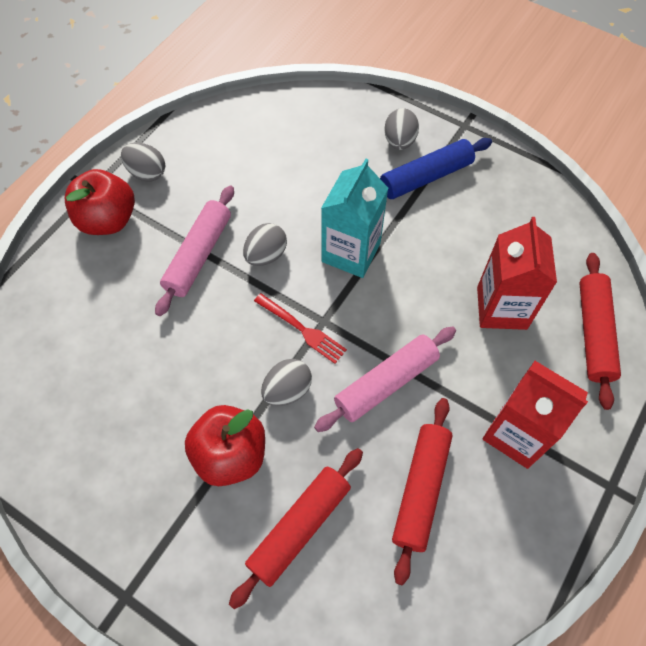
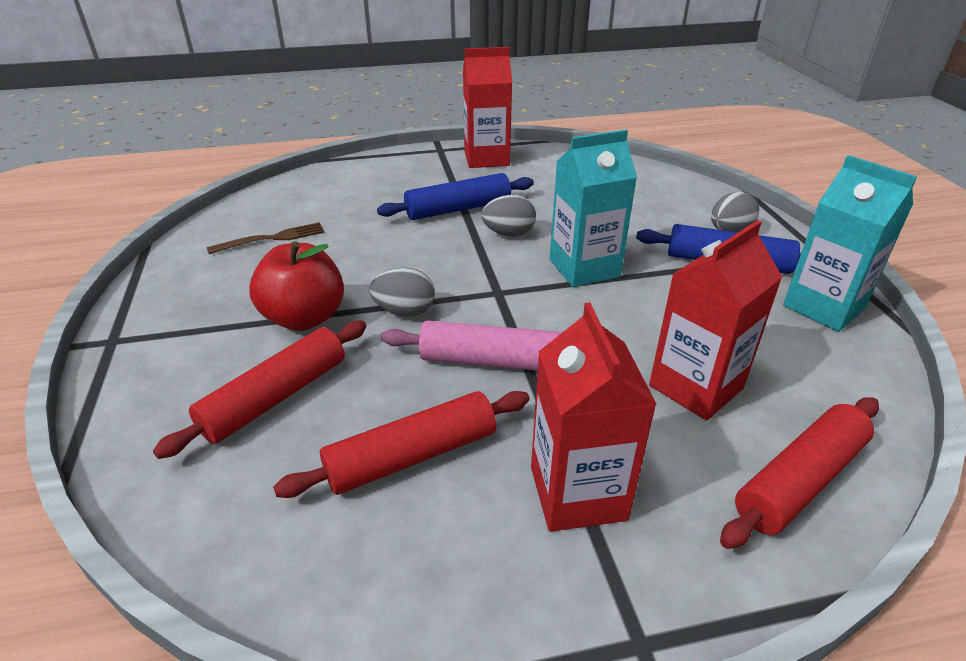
camera: 45 degrees right, 25 degrees down
red apple [64,169,135,235] -> none
grey egg [121,143,165,182] -> red carton [463,47,512,168]
pink rolling pin [155,185,234,316] -> blue rolling pin [377,173,534,220]
red rolling pin [229,448,363,609] -> red rolling pin turned 45 degrees counterclockwise [153,320,366,459]
red fork [254,293,347,364] -> none
none -> brown fork [207,222,324,254]
none -> turquoise carton [783,155,917,332]

